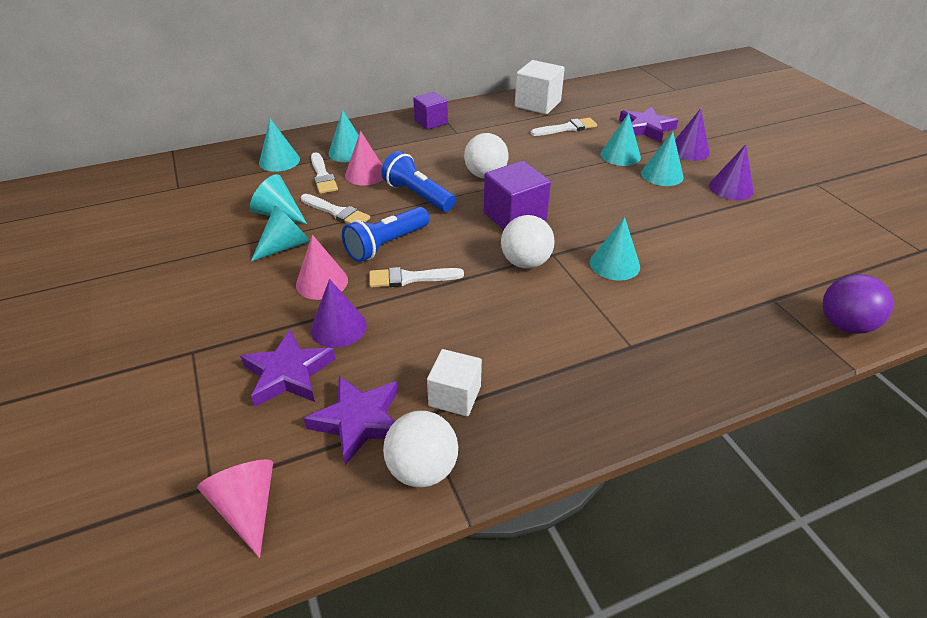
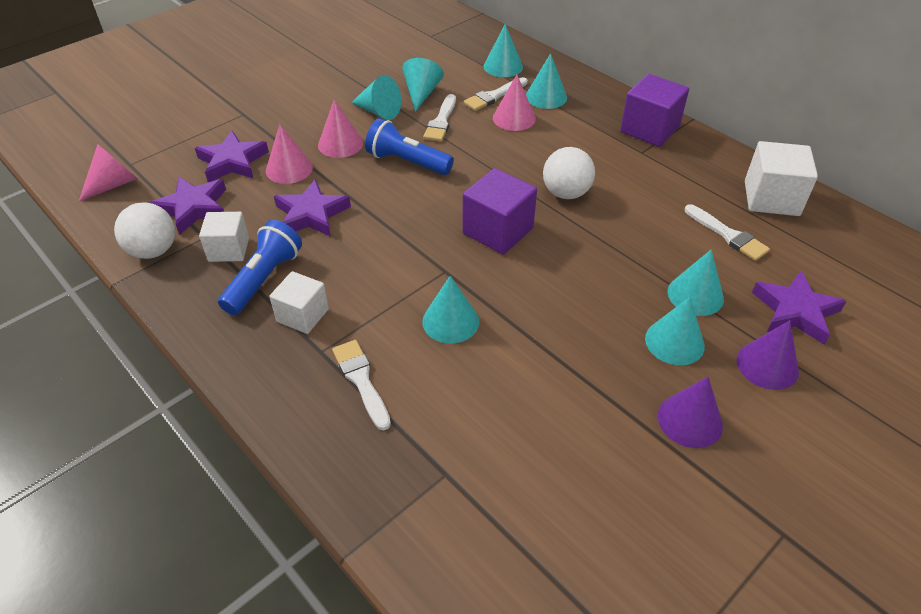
camera: 70 degrees right, 5 degrees up
purple cone [310,279,367,348] -> pink cone [266,124,313,184]
white brush [369,267,464,288] -> white brush moved to [332,340,391,430]
blue flashlight [381,151,456,212] -> blue flashlight moved to [218,220,302,315]
purple cube [413,92,448,130] -> purple cube [620,74,689,147], size x1.51
white ball [501,215,555,269] -> none
purple ball [823,274,893,334] -> none
none -> white cube [269,271,329,334]
none -> purple star [274,179,351,237]

